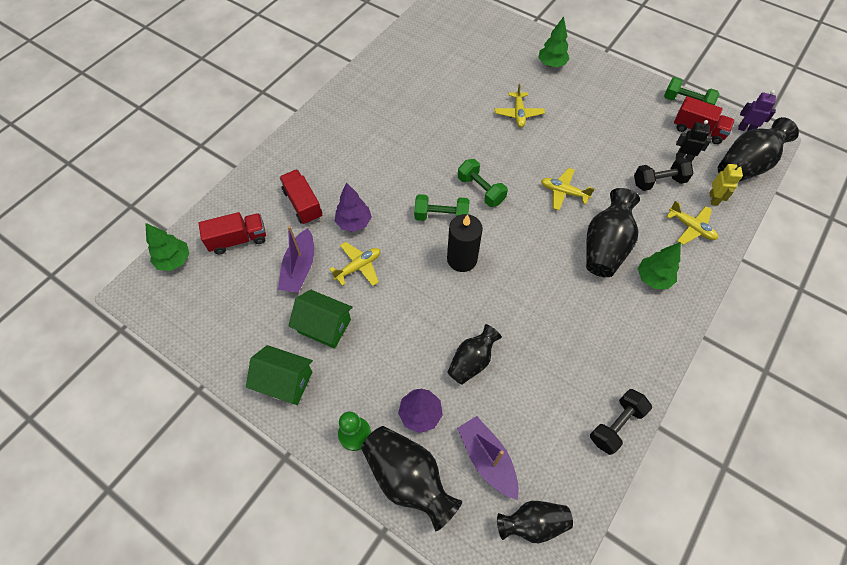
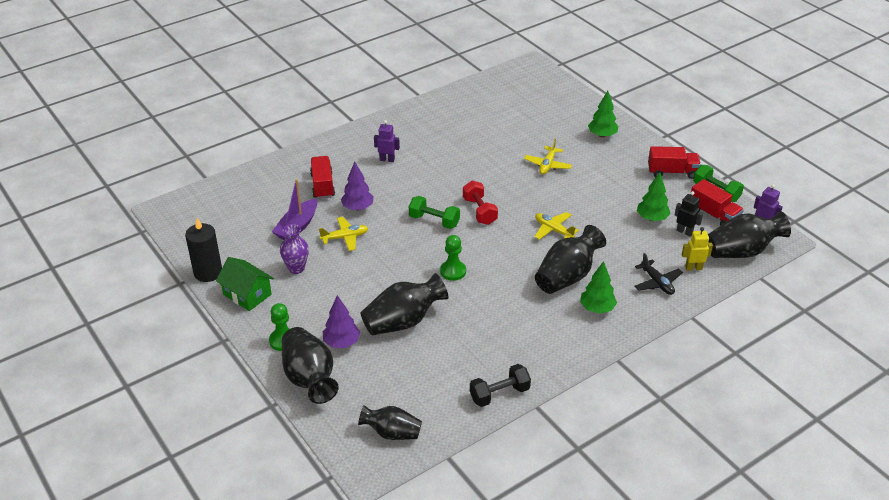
camera: 20 degrees right, 20 degrees down
green tree [145,223,190,271] -> green tree moved to [637,173,671,221]
red truck [198,212,266,255] -> red truck moved to [648,146,701,179]
green house [288,290,353,349] -> purple vase [280,224,309,274]
black candle [447,214,483,272] -> black candle moved to [185,218,222,282]
black vase [447,324,502,385] -> black vase [361,273,448,336], size x1.56
purple boat [457,416,519,500] -> none
green dumbbell [458,159,508,207] -> red dumbbell [463,181,498,225]
black dumbbell [634,158,694,191] -> none
yellow plane [666,201,718,245] -> black plane [634,253,683,295]
yellow robot [709,163,743,206] -> yellow robot turned 120 degrees counterclockwise [682,227,713,271]
none -> purple robot [374,120,400,162]
none -> green pawn [440,235,466,281]

